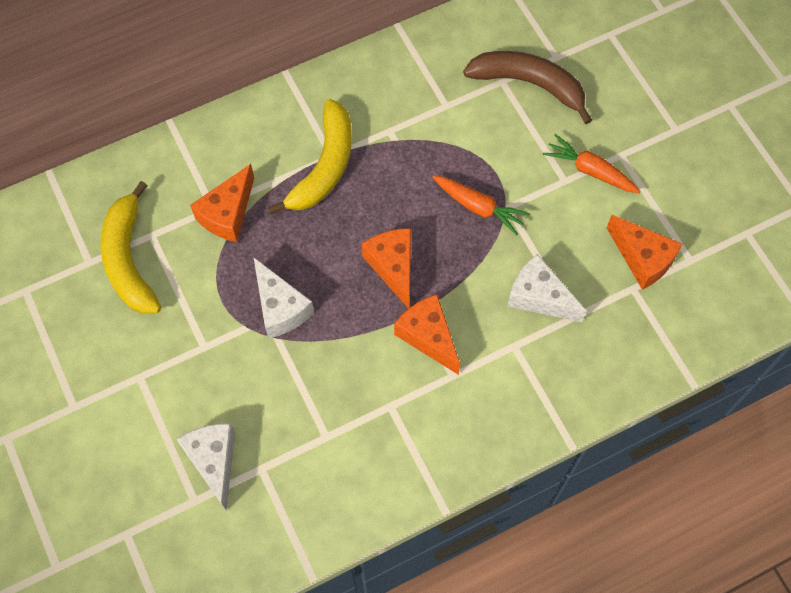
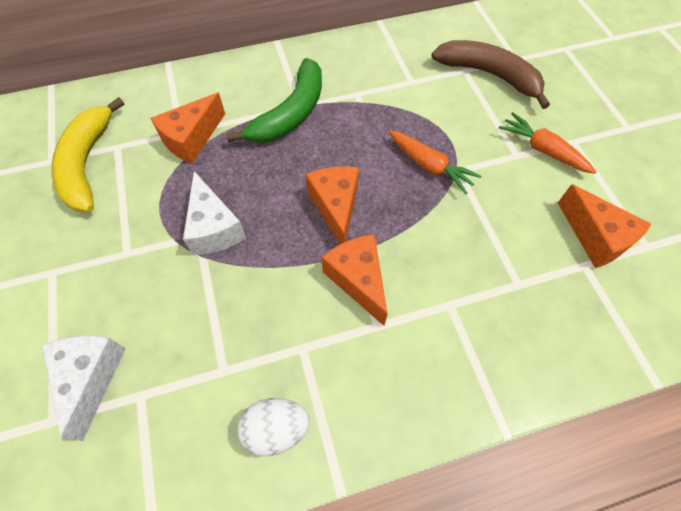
camera: 10 degrees right, 5 degrees down
yellow banana [268,99,352,215] -> green banana [226,58,322,143]
white cheese [507,254,587,322] -> none
none -> white egg [237,398,310,456]

